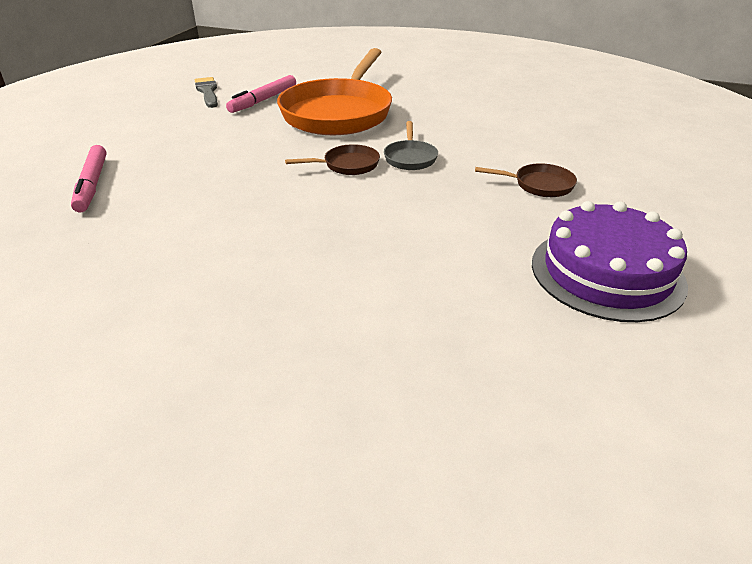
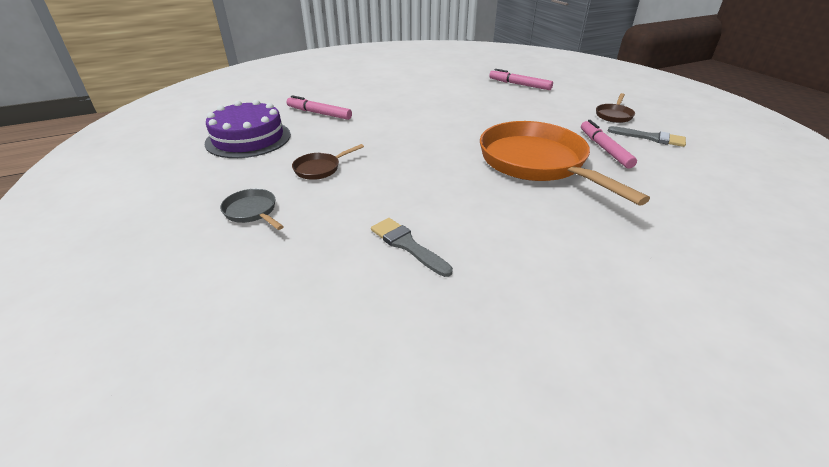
camera: 135 degrees right, 0 degrees up
brown pan [285,144,380,175] -> brown pan moved to [596,93,635,123]
grey pan [384,121,438,170] -> grey pan moved to [220,189,284,230]
none -> pink marker [287,95,352,120]
none -> grey brush [371,218,453,277]

